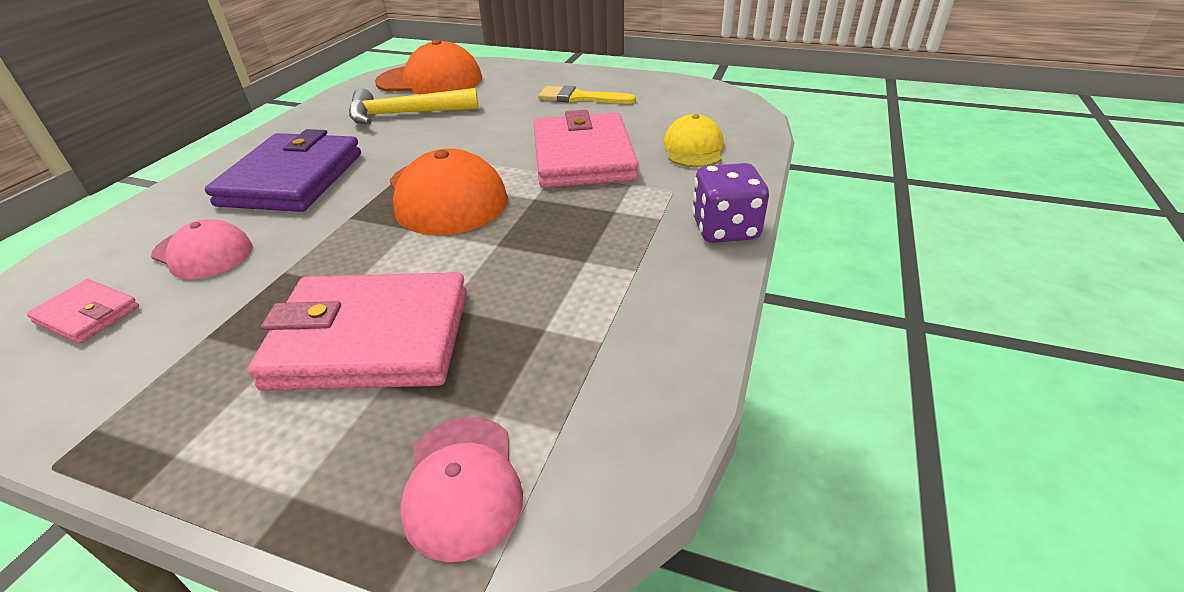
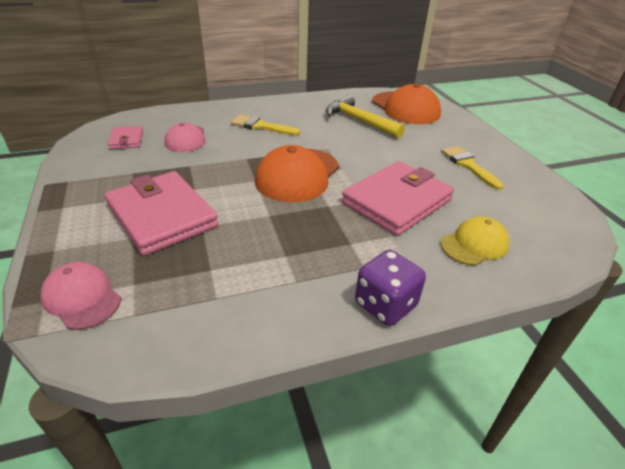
camera: 50 degrees right, 0 degrees up
purple wallet [205,129,361,212] -> yellow brush [231,115,300,135]
pink cap [400,417,523,562] -> pink cap turned 90 degrees clockwise [40,262,121,330]

